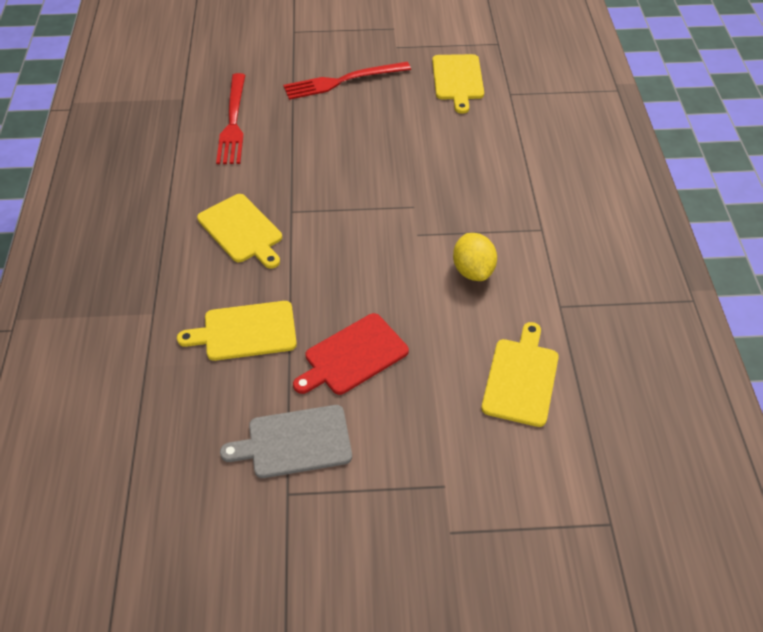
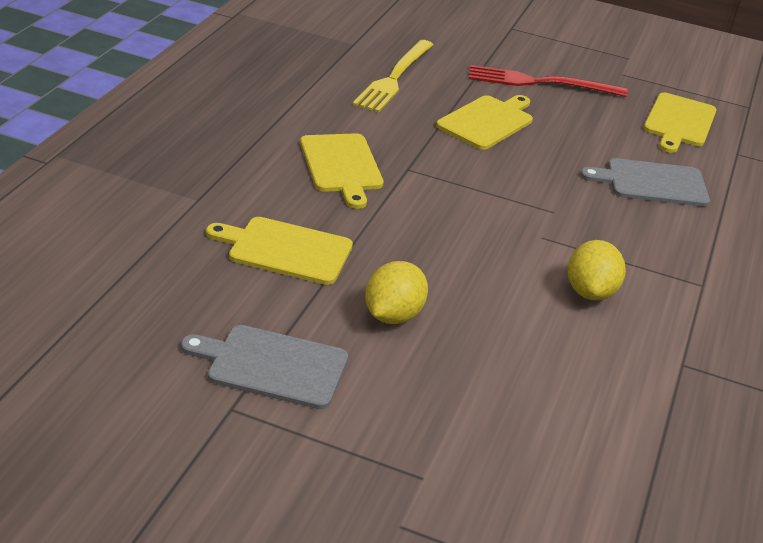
camera: 20 degrees right, 15 degrees down
red fork [216,73,245,164] -> yellow fork [353,40,433,113]
red cutting board [293,313,409,395] -> yellow lemon [365,261,428,324]
yellow cutting board [481,322,559,427] -> yellow cutting board moved to [436,95,533,150]
none -> grey cutting board [580,158,710,207]

